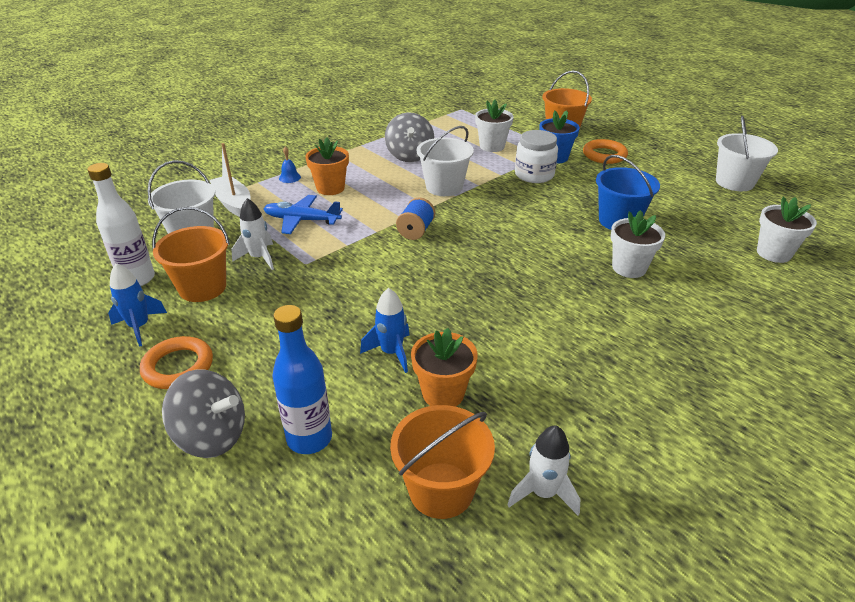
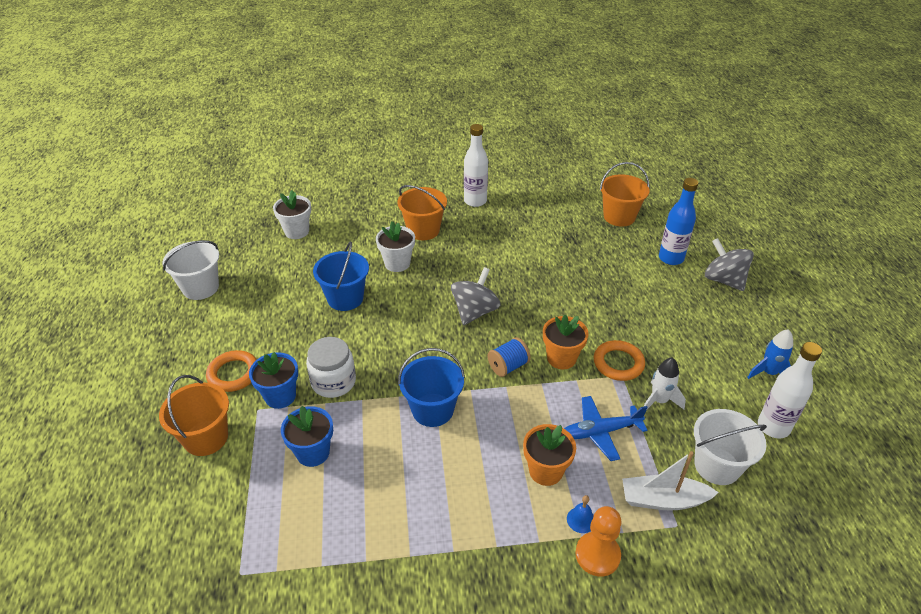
camera: 145 degrees left, 5 degrees up
orange ring [140,336,213,389] -> orange ring moved to [594,340,645,381]
orange bucket [152,207,230,302] -> orange bucket moved to [397,185,447,240]
white boat [209,143,251,217] -> white boat turned 90 degrees clockwise [622,451,719,511]
blue plane [263,195,343,234] -> blue plane turned 120 degrees clockwise [564,396,648,461]
blue rocket [360,288,409,373] -> none
grey spinning top [385,112,434,162] -> grey spinning top moved to [451,267,501,325]
orange flower pot [411,328,478,407] -> orange flower pot moved to [543,315,589,369]
white bucket [417,126,474,196] -> blue bucket [398,348,465,427]
white flower pot [475,100,514,152] -> blue flower pot [281,406,333,467]
white rocket [507,426,580,515] -> none
none -> white bottle [464,124,488,207]
none -> orange pawn [575,506,621,577]

